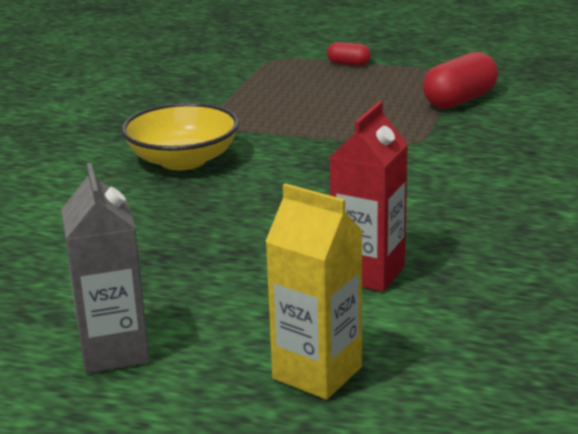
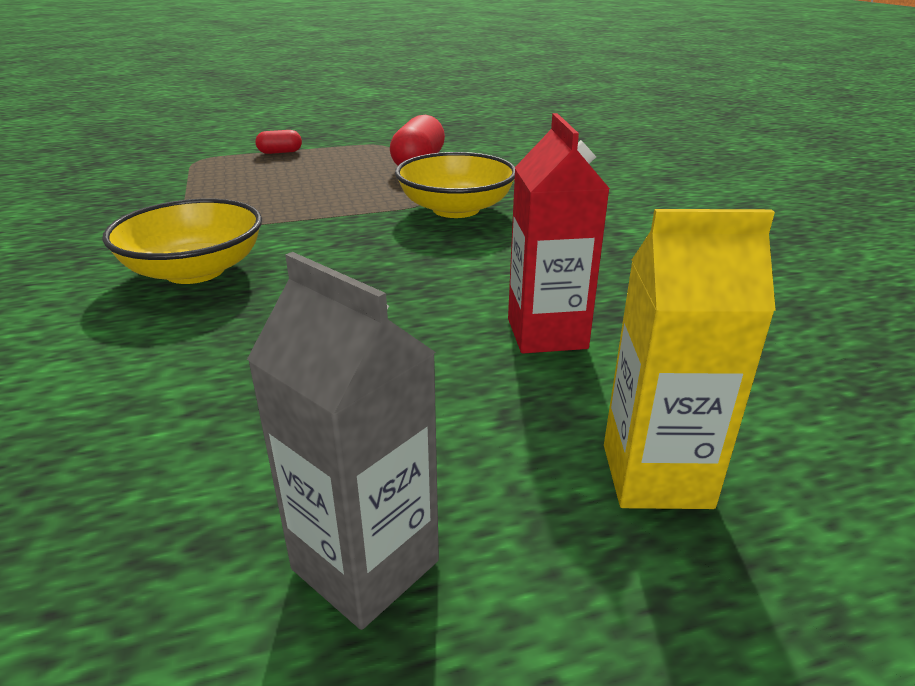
camera: 35 degrees left, 5 degrees up
none -> yellow bowl [395,152,515,218]

